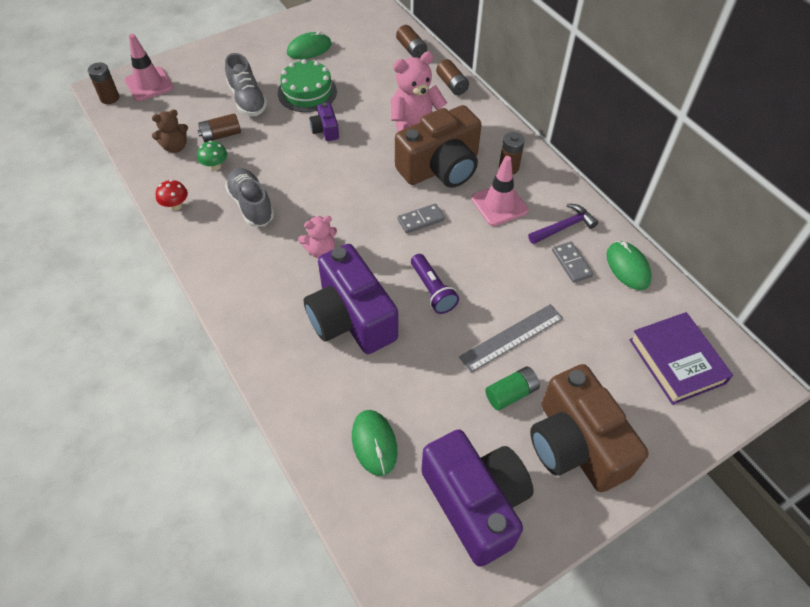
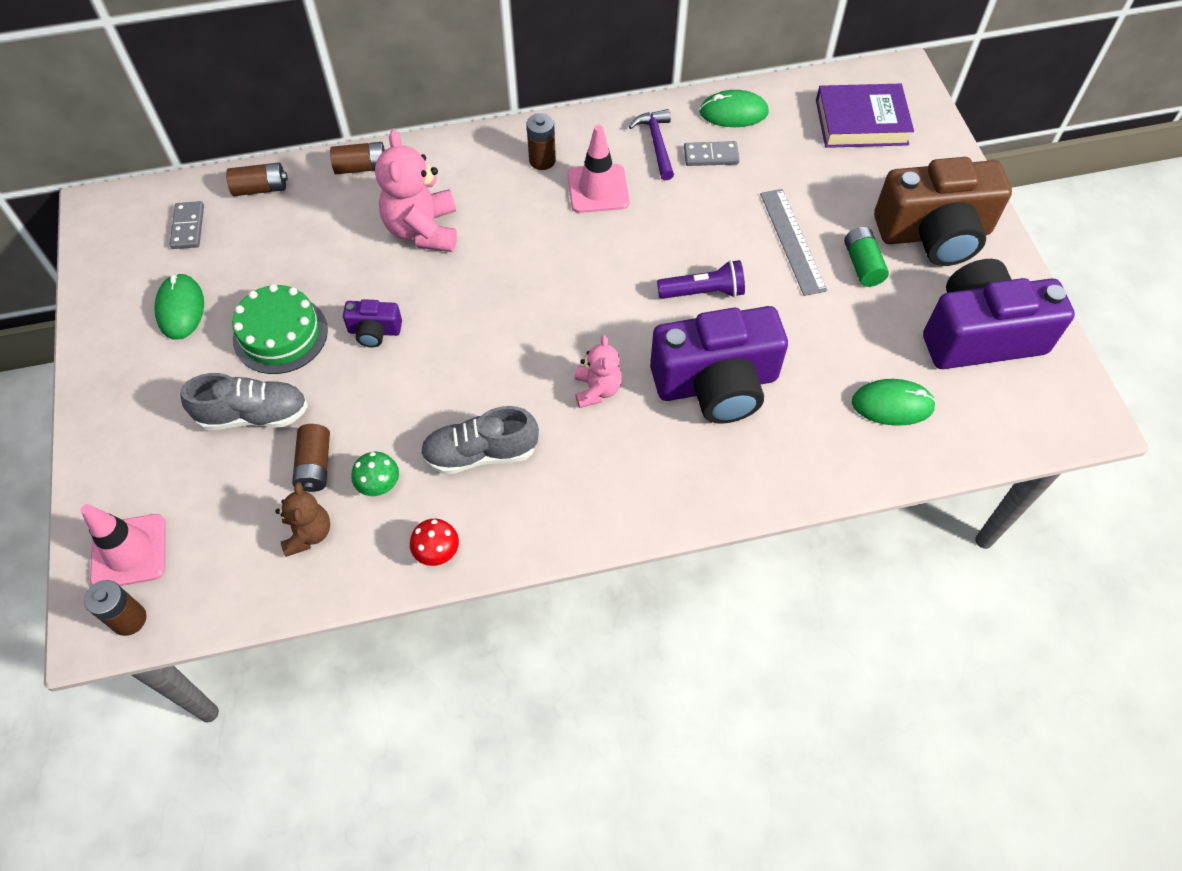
camera: 70 degrees left, 5 degrees up
brown camera [395,105,482,188] -> none
grey domino [398,203,445,234] -> grey domino moved to [170,201,204,249]

